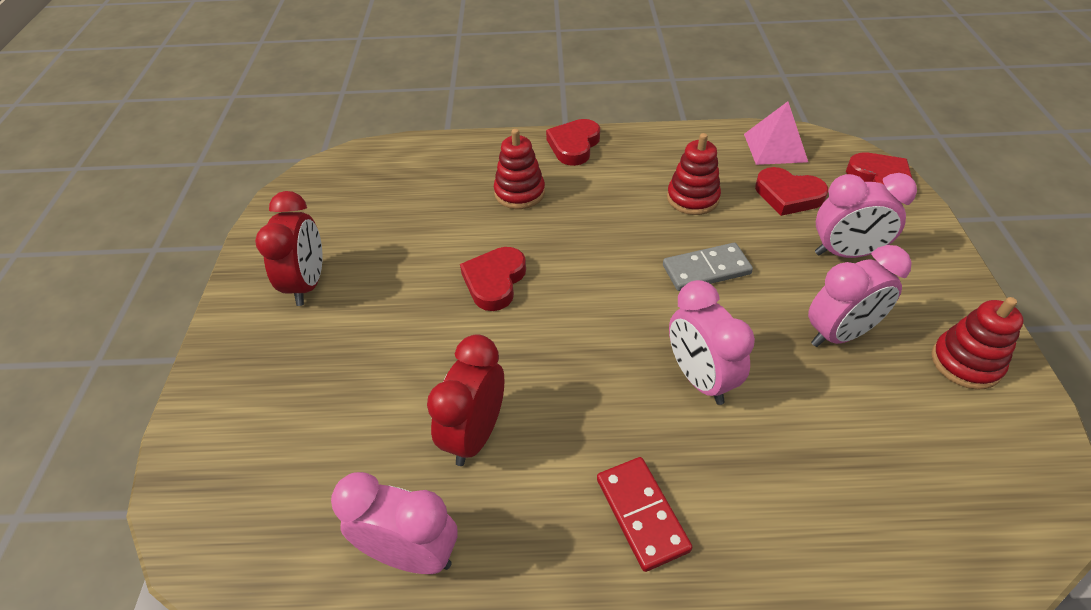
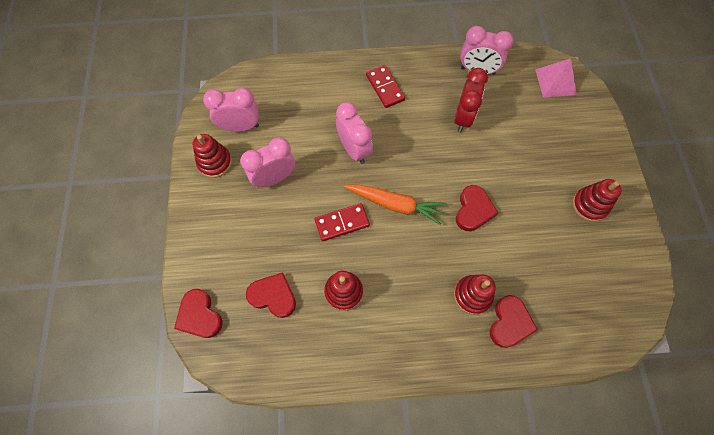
camera: 175 degrees right, 20 degrees up
red clock [255,191,322,306] -> red stacking toy [572,179,622,222]
red heart [546,119,600,166] -> red heart moved to [490,295,538,348]
grey domino [663,243,753,291] -> red domino [315,203,370,241]
pink pyramid [744,101,808,165] -> pink pyramid moved to [535,58,577,98]
pink clock [815,173,917,258] -> pink clock moved to [203,88,259,132]
none -> orange carrot [344,184,446,225]

